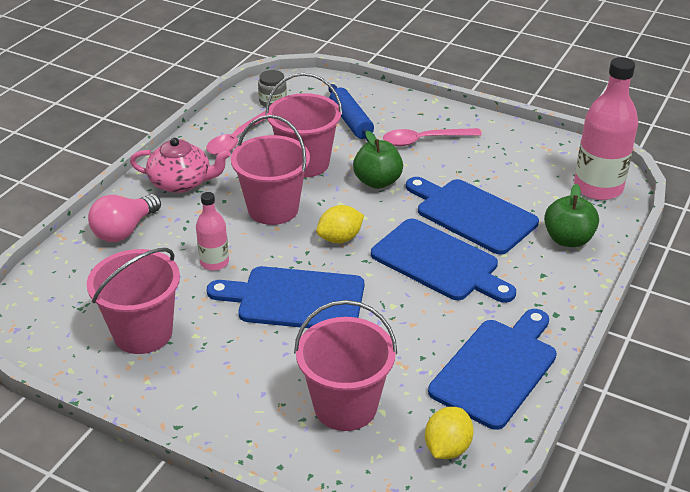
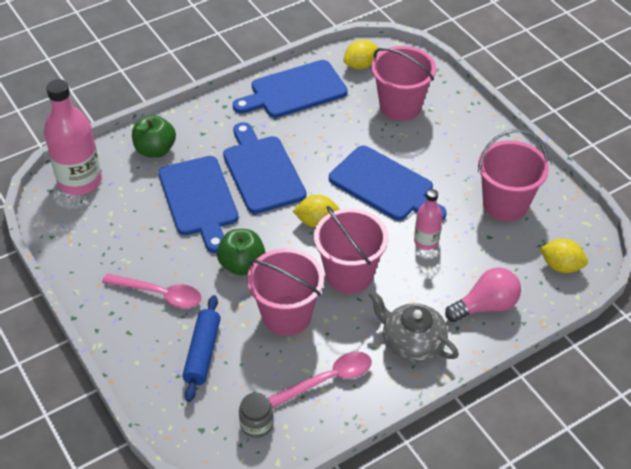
camera: 150 degrees left, 10 degrees up
pink teapot [130,138,231,193] -> grey teapot [369,291,459,362]
none -> yellow lemon [540,239,588,273]

